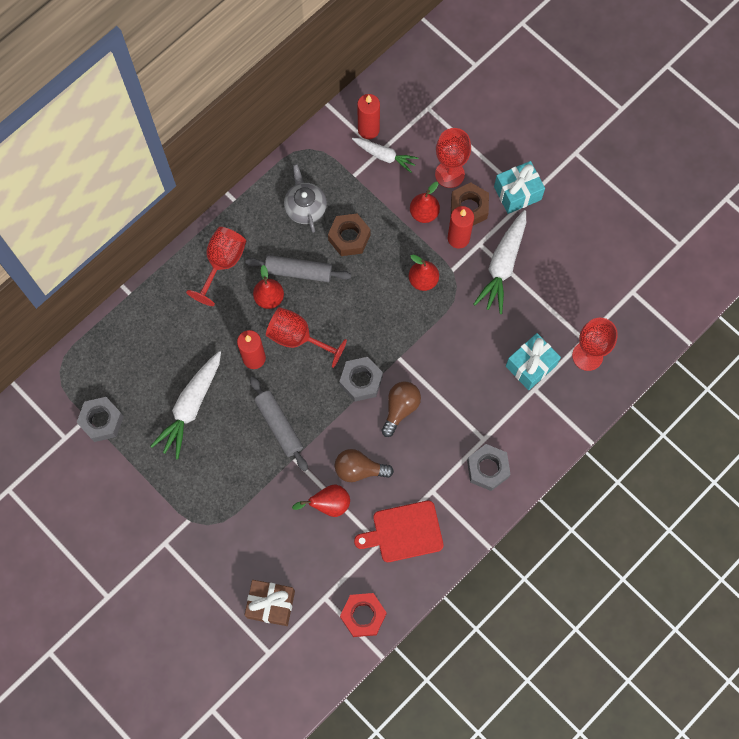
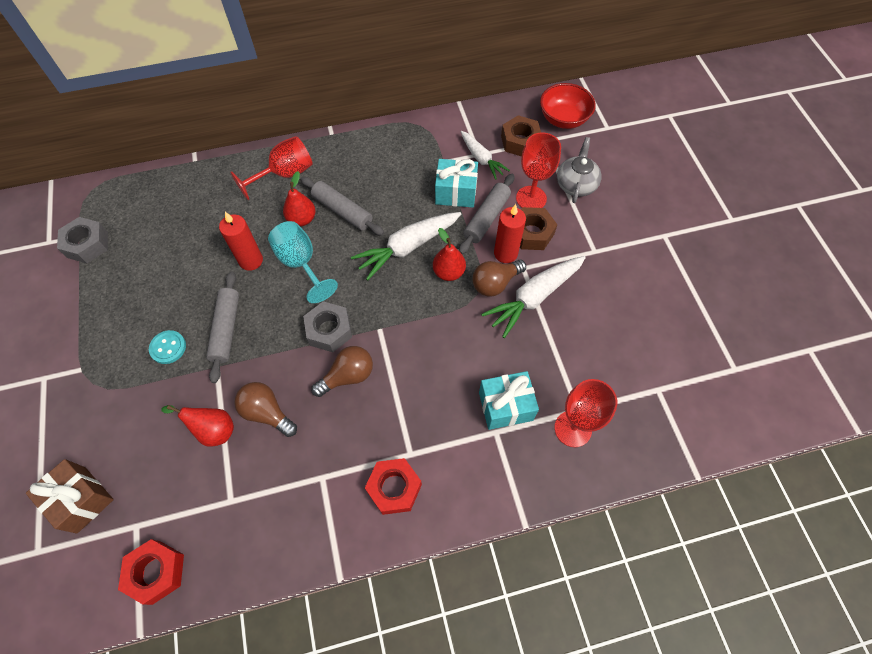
camera: 30 degrees right, 10 degrees down
white carrot [151,351,221,459] -> white carrot moved to [351,212,461,281]
red goblet [266,307,347,368] -> turquoise goblet [268,221,338,303]
grey teapot [284,164,327,233] -> grey teapot moved to [557,137,602,203]
brown nut [328,214,370,256] -> brown nut moved to [501,115,541,157]
red cutting board [354,500,444,562] -> none
red candle [357,94,380,139] -> none
red pear [410,182,440,223] -> grey rolling pin [459,174,514,254]
grey nut [467,444,511,491] -> red nut [365,458,422,515]
turquoise gift [494,161,545,214] -> turquoise gift moved to [435,159,478,208]
none -> turquoise button [149,330,186,364]
none -> brown light bulb [473,260,526,297]
none -> red bowl [540,83,596,129]

